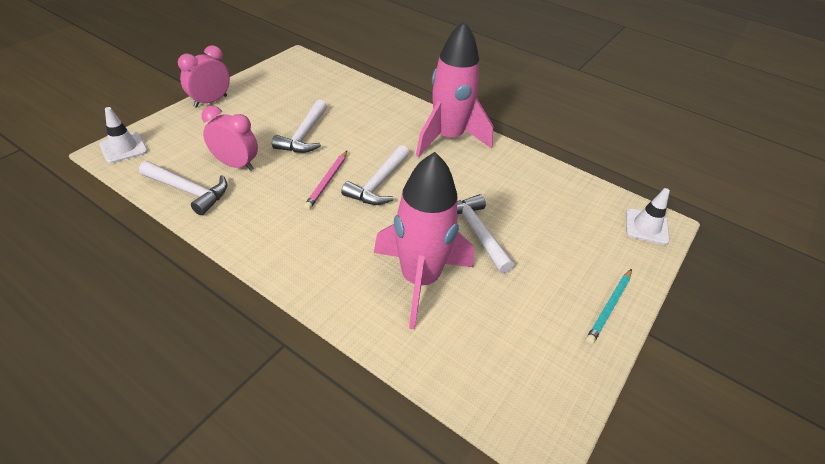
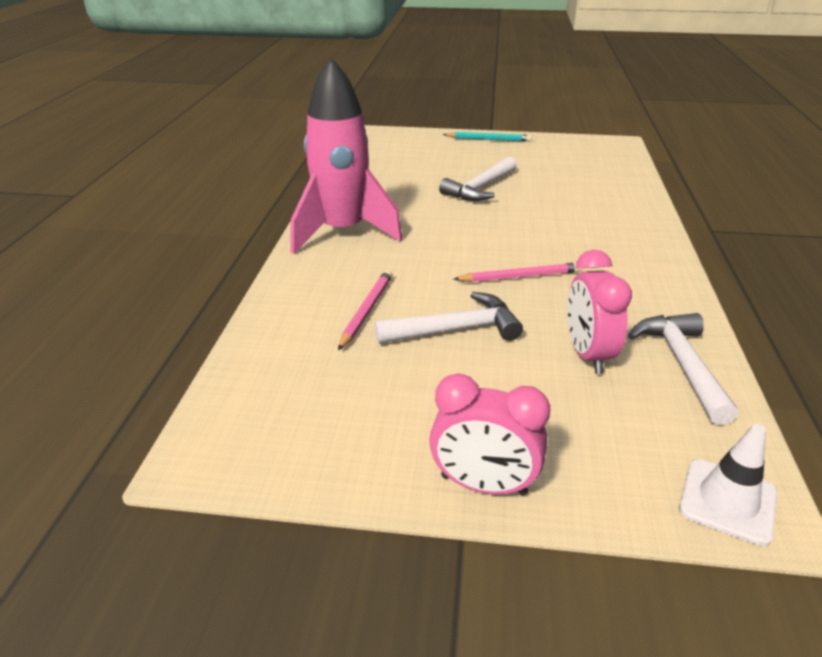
camera: 115 degrees left, 10 degrees down
white hammer [341,145,409,205] -> none
pink rocket [374,152,474,329] -> none
white traffic cone [626,188,670,245] -> none
none -> pink pencil [338,270,393,350]

